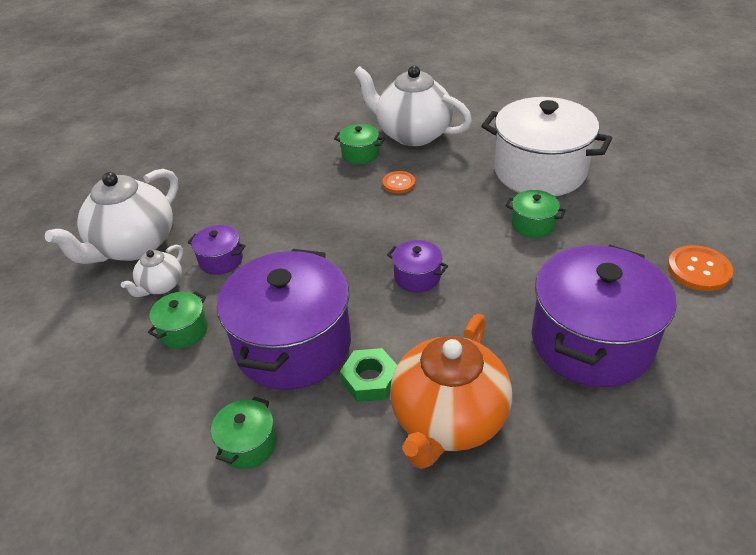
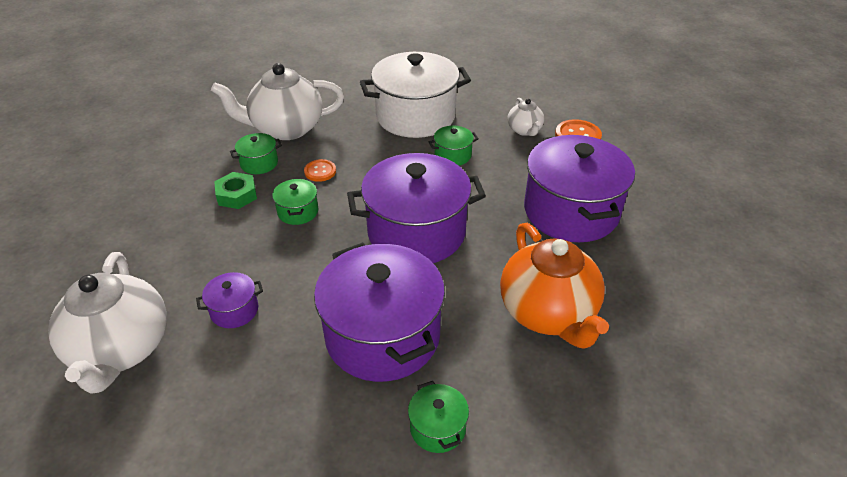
camera: 45 degrees left, 0 degrees up
white teapot [121,245,183,297] -> white teapot moved to [507,98,544,136]
green pot [148,291,208,349] -> green pot moved to [272,178,318,225]
green nut [340,348,397,402] -> green nut moved to [214,172,257,209]
purple pot [387,240,448,292] -> purple pot [347,153,486,263], size x2.32

